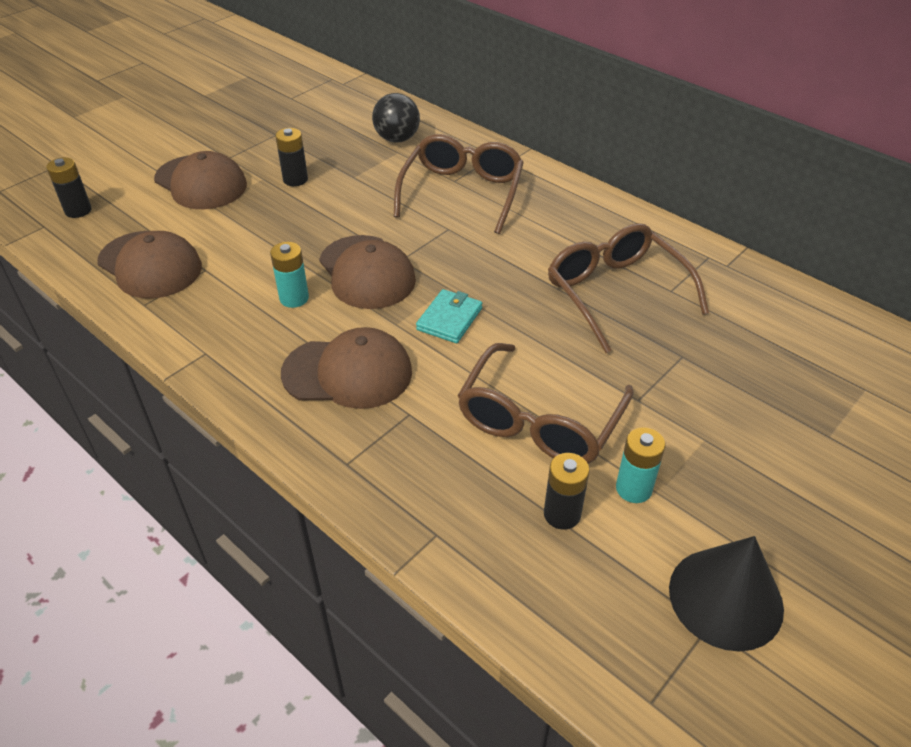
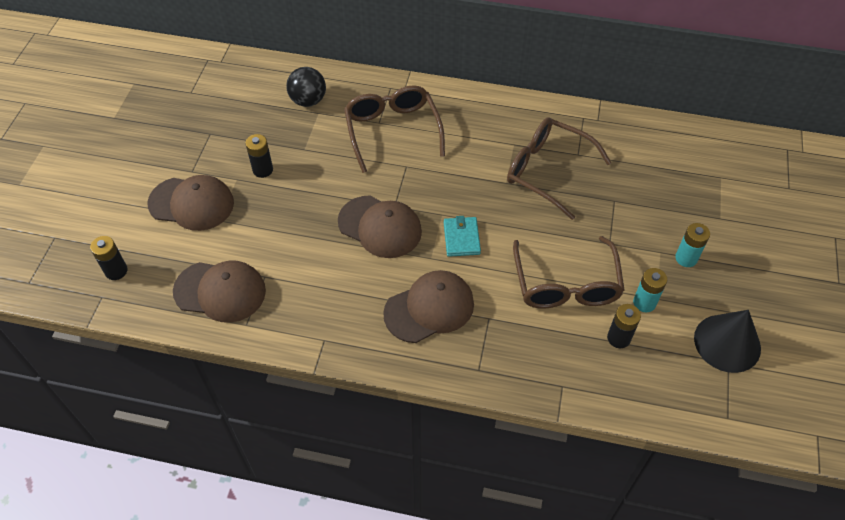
camera: 30 degrees left, 10 degrees up
turquoise battery [270,242,309,308] -> turquoise battery moved to [675,223,710,267]

